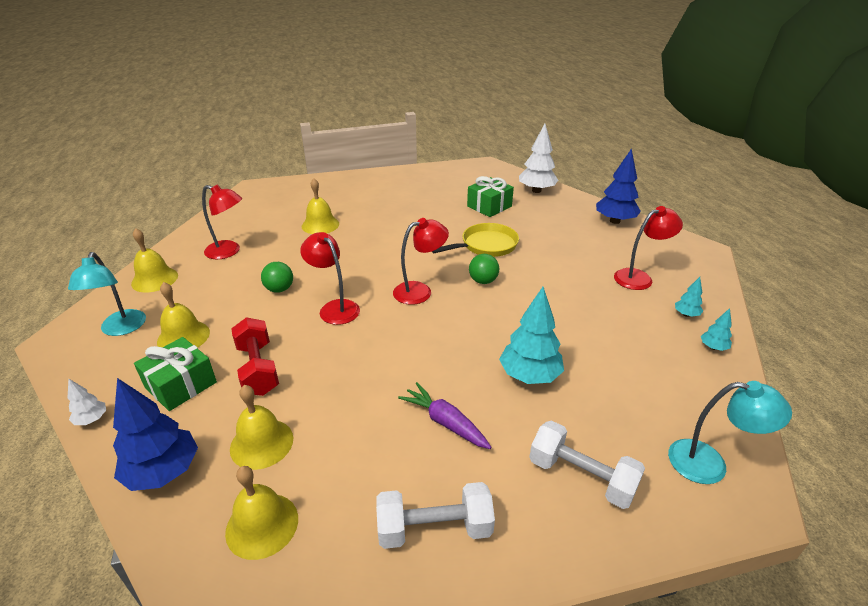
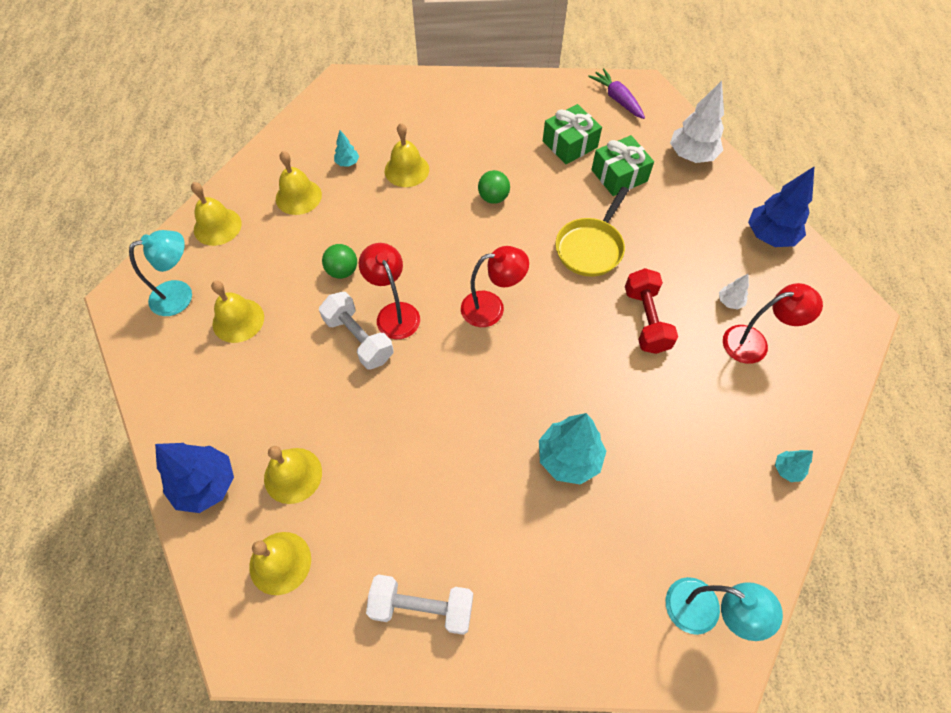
camera: 15 degrees right, 25 degrees up
turquoise lamp [68,252,146,336] -> turquoise lamp turned 120 degrees counterclockwise [129,230,192,316]
white tree [68,379,106,425] -> white tree moved to [719,274,749,310]
green gift [134,337,217,411] -> green gift moved to [543,104,602,164]
red lamp [202,185,242,259] -> yellow bell [276,151,322,215]
red dumbbell [231,317,279,396] -> red dumbbell moved to [625,268,678,354]
purple carrot [398,382,492,449] -> purple carrot moved to [588,68,645,119]
yellow pan [432,223,519,257] -> yellow pan turned 135 degrees clockwise [555,187,629,277]
green ball [469,254,499,284] -> green ball moved to [478,170,510,204]
white dumbbell [529,421,645,509] -> white dumbbell moved to [319,292,394,370]
turquoise tree [675,277,703,317] -> turquoise tree moved to [334,130,359,167]

